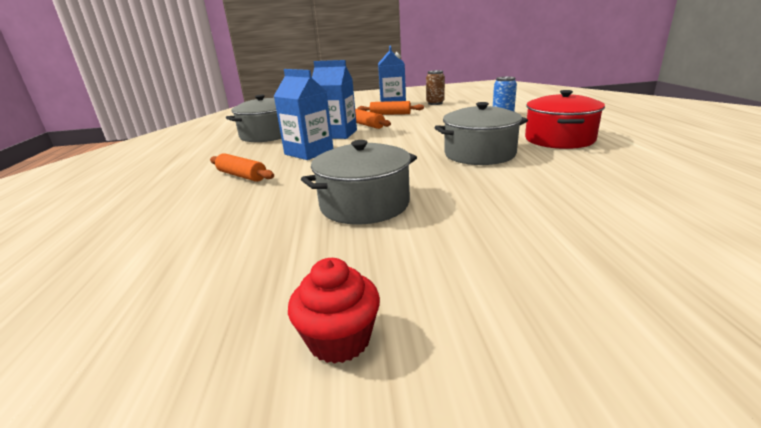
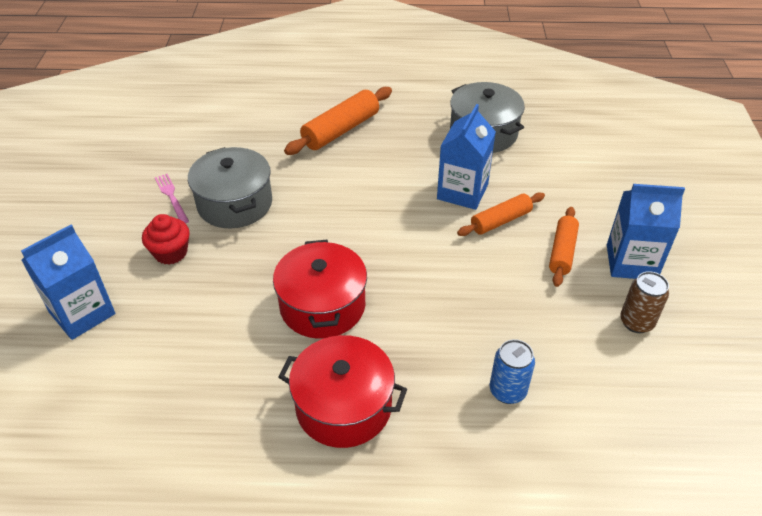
camera: 95 degrees right, 20 degrees up
orange rolling pin [210,153,274,182] -> orange rolling pin [284,87,392,155], size x1.52
blue carton [274,69,333,160] -> blue carton moved to [21,225,115,340]
red cupcake [288,258,380,364] -> red cupcake moved to [142,214,190,265]
grey pot [434,102,528,165] -> red pot [273,240,367,339]
none -> pink fork [155,174,189,223]

